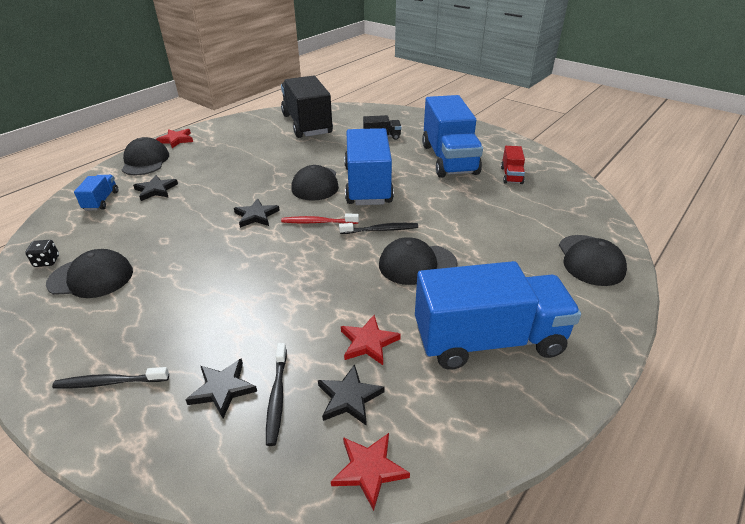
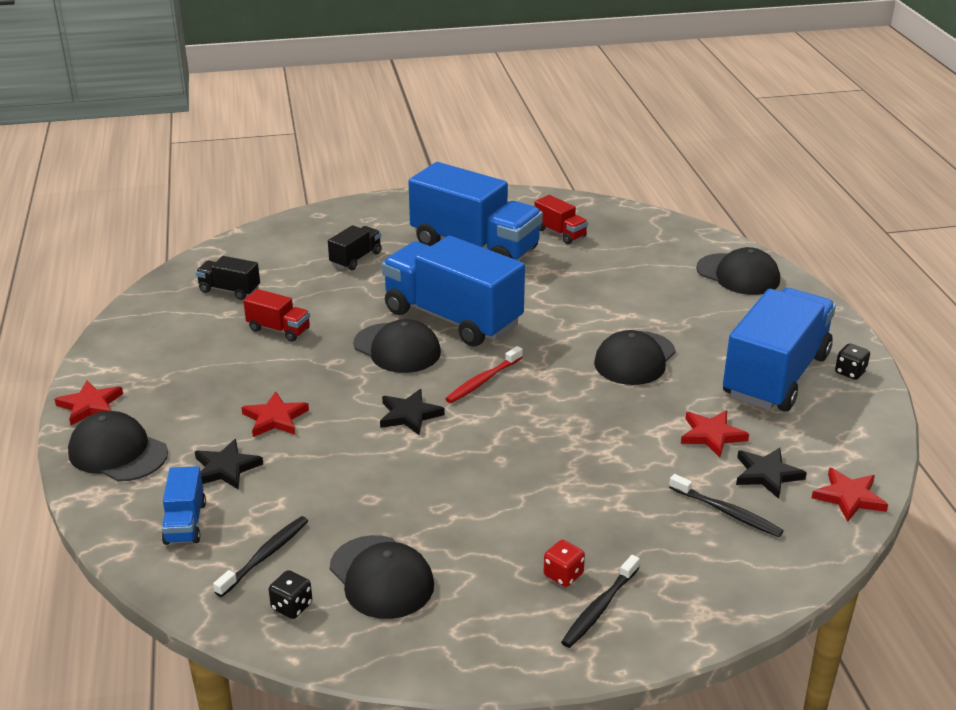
camera: 50 degrees left, 5 degrees down
black cap [46,249,133,298] -> black cap turned 105 degrees clockwise [330,535,434,619]
blue truck [74,175,118,210] -> blue truck turned 135 degrees counterclockwise [162,466,206,545]
black star [186,358,257,418] -> none
black truck [281,76,333,138] -> black truck [196,256,260,300], size x0.44
black toothbrush [339,223,418,234] -> black toothbrush moved to [213,516,308,597]
none -> red star [241,391,309,437]
none -> red truck [243,289,310,342]
none -> red dice [544,540,585,587]
none -> black dice [835,343,870,380]

